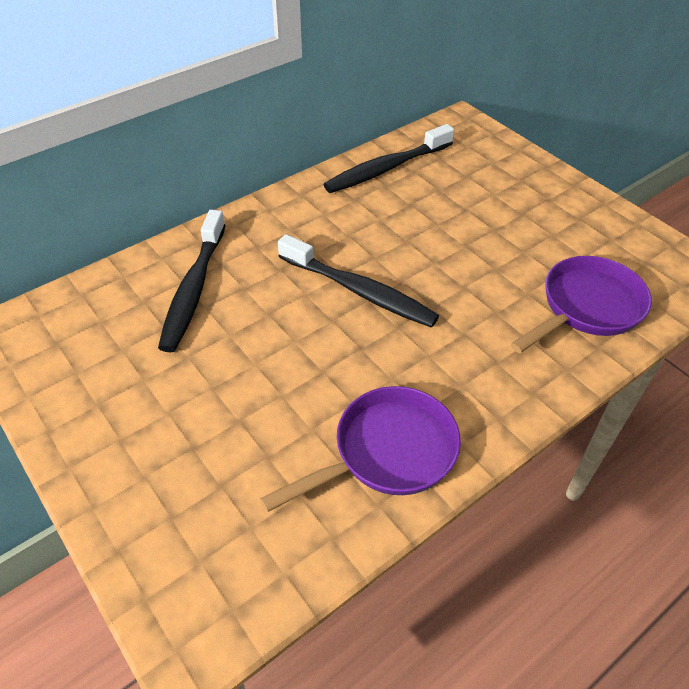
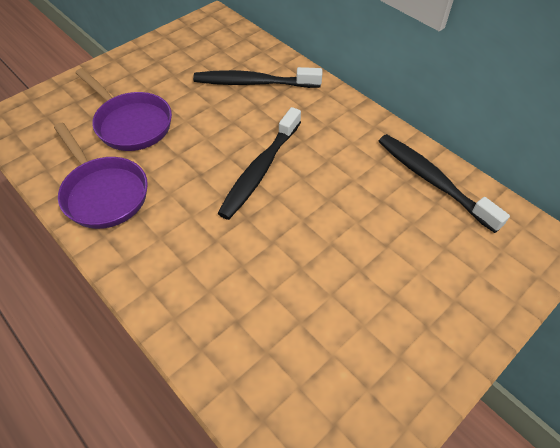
camera: 85 degrees right, 5 degrees up
purple pan [510,256,652,353] -> purple pan moved to [76,68,172,151]

